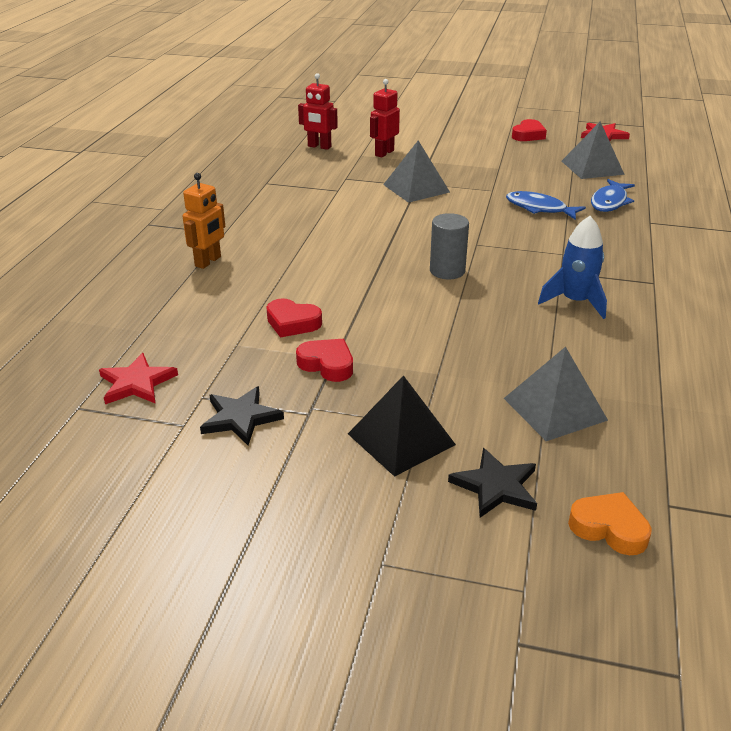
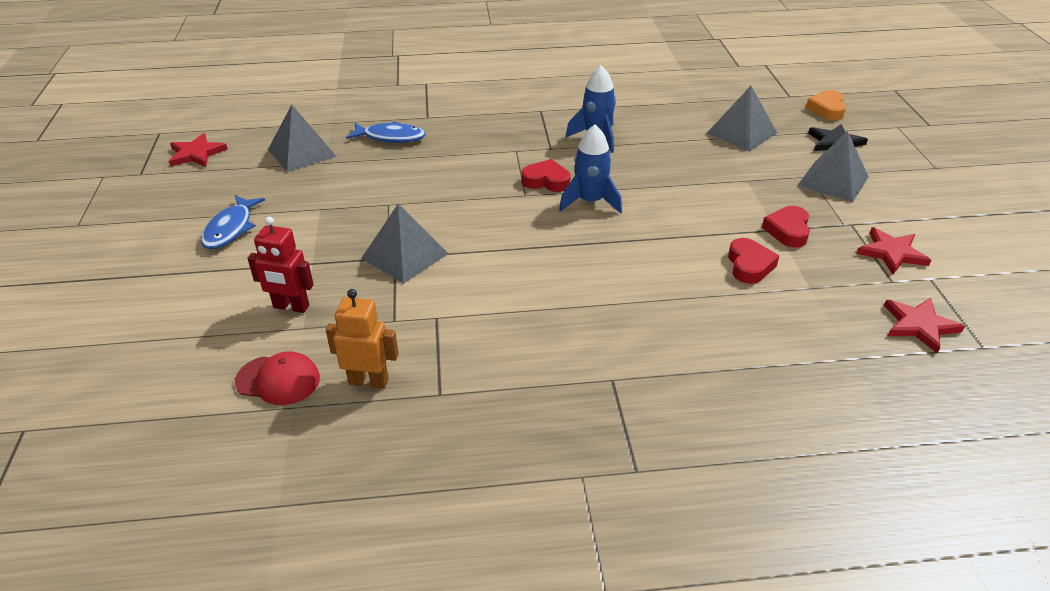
camera: 110 degrees left, 5 degrees up
orange robot [183,173,225,269] -> orange robot moved to [326,289,399,389]
black star [200,386,284,445] -> red star [856,227,931,274]
red robot [298,73,338,150] -> red cap [235,351,320,405]
black pyramid [348,375,456,477] -> grey pyramid [797,131,869,203]
grey cylinder [430,213,469,279] -> blue rocket [559,125,622,213]
blue fish [506,191,586,220] -> blue fish moved to [201,195,265,249]
red heart [512,119,547,141] -> red heart moved to [521,159,571,192]

